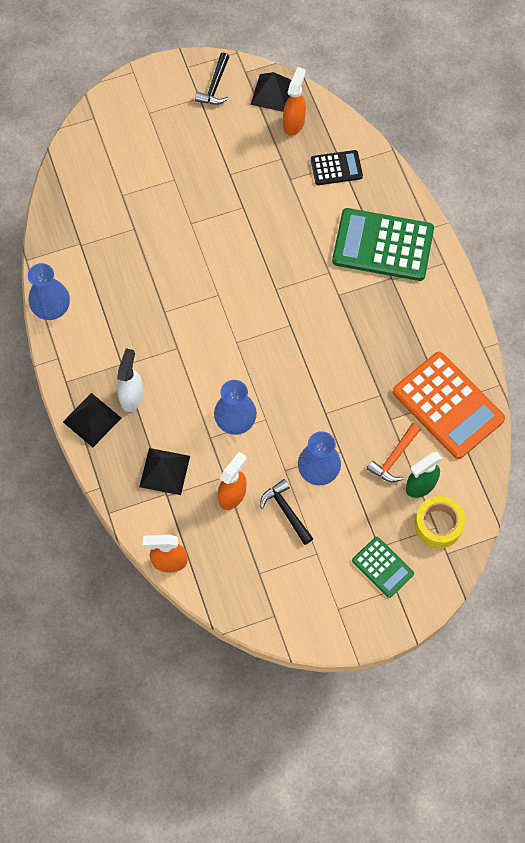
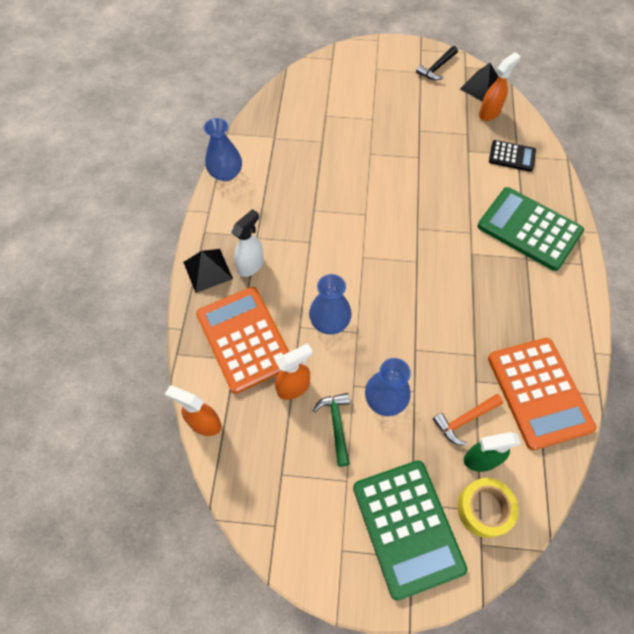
camera: 25 degrees right, 5 degrees down
black pyramid [139,448,190,495] -> orange calculator [196,287,290,394]
black hammer [260,479,313,545] -> green hammer [313,393,350,467]
green calculator [352,537,414,598] -> green calculator [353,460,467,601], size x1.90

